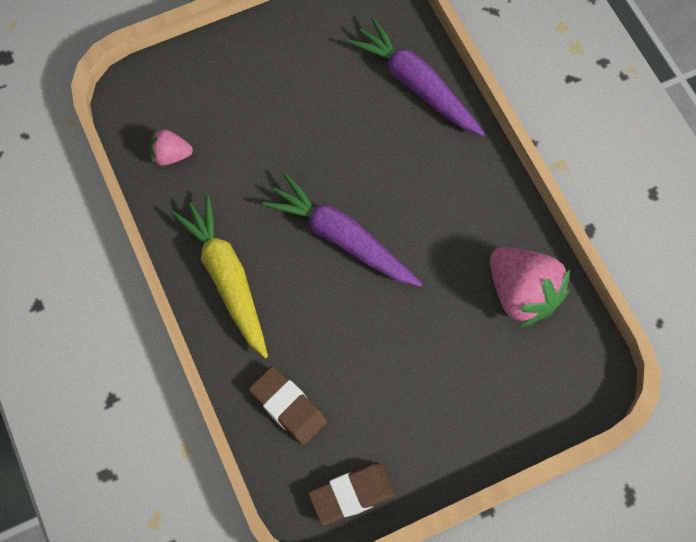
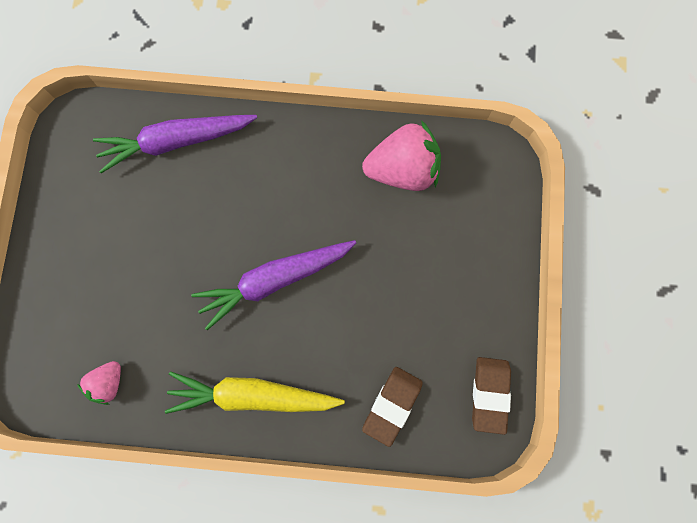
camera: 60 degrees left, 10 degrees up
brown eraser [249,366,327,445] -> brown eraser turned 45 degrees counterclockwise [362,367,423,447]

